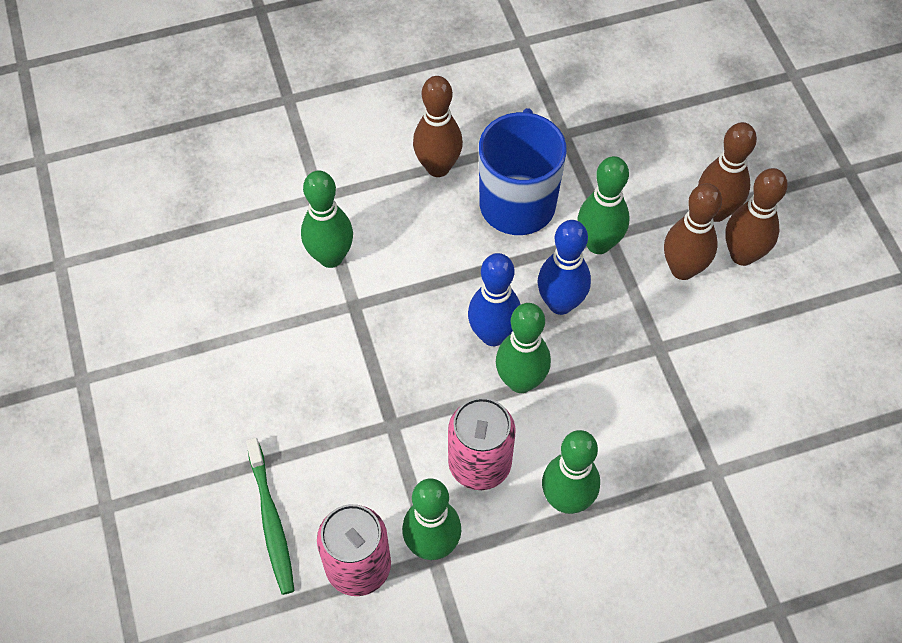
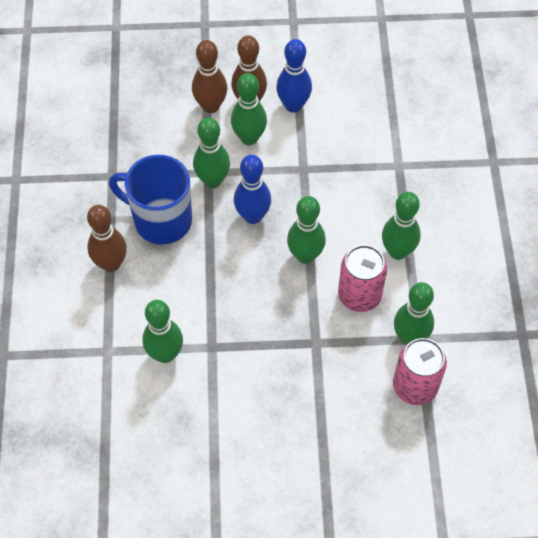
camera: 75 degrees left, 0 degrees up
green toothbrush [246,438,295,595] -> none
blue bowling pin [468,253,521,346] -> blue bowling pin moved to [276,39,312,112]
brown bowling pin [664,183,722,280] -> green bowling pin [231,73,267,145]

